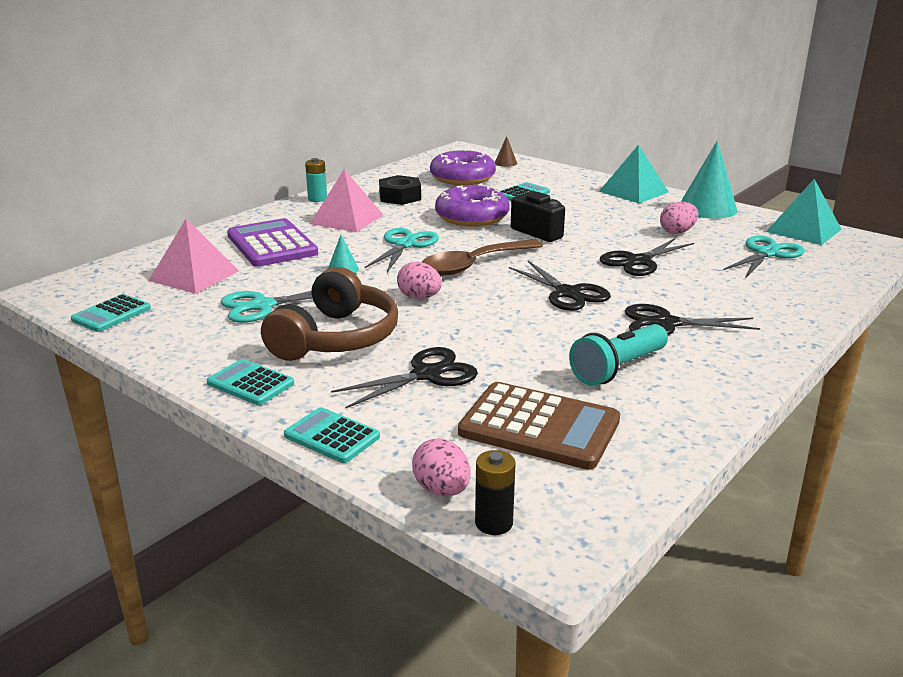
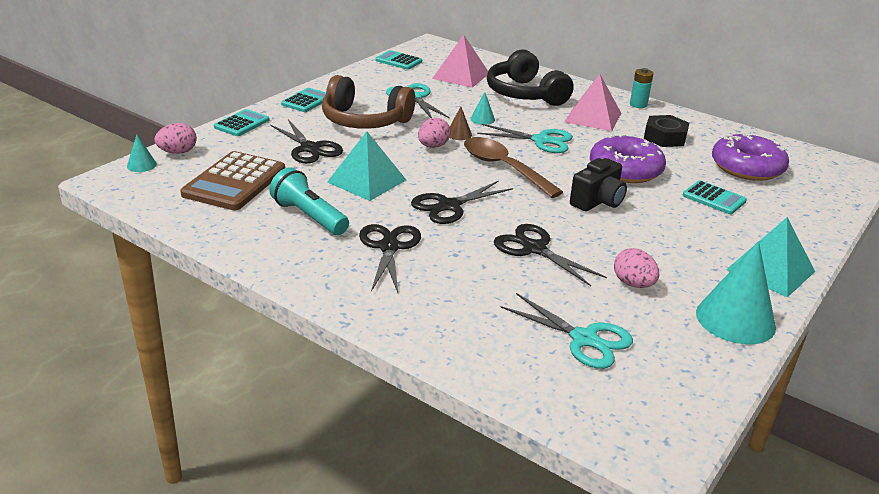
camera: 85 degrees right, 5 degrees up
purple calculator [227,218,318,267] -> black headphones [487,50,574,106]
black battery [475,450,516,535] -> turquoise cone [127,135,157,172]
brown cone [495,136,517,167] -> brown cone moved to [449,106,472,140]
turquoise pyramid [766,179,842,245] -> turquoise pyramid moved to [327,132,406,201]

